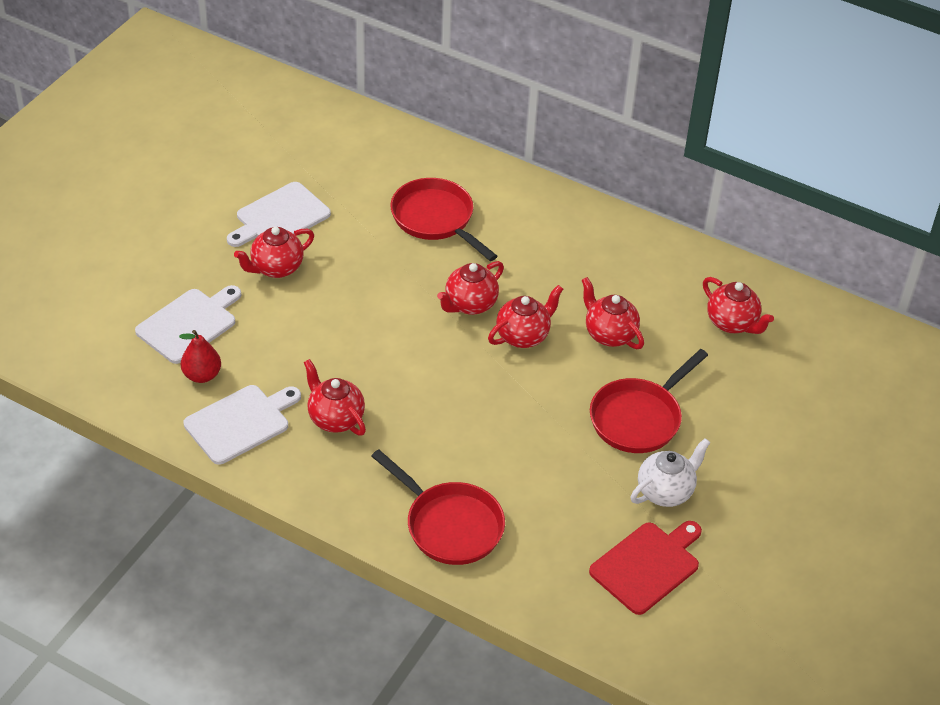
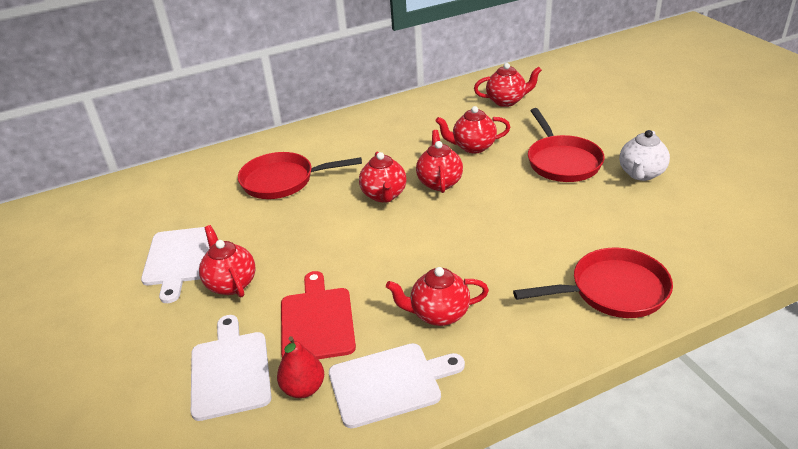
camera: 50 degrees left, 10 degrees down
white cutting board [183,385,301,465] -> white cutting board turned 75 degrees clockwise [329,343,465,428]
red teapot [234,227,314,278] -> red teapot turned 150 degrees clockwise [199,225,255,297]
red cutting board [589,521,702,615] -> red cutting board moved to [281,271,356,359]
white teapot [630,438,710,507] -> white teapot turned 150 degrees counterclockwise [619,130,670,181]

